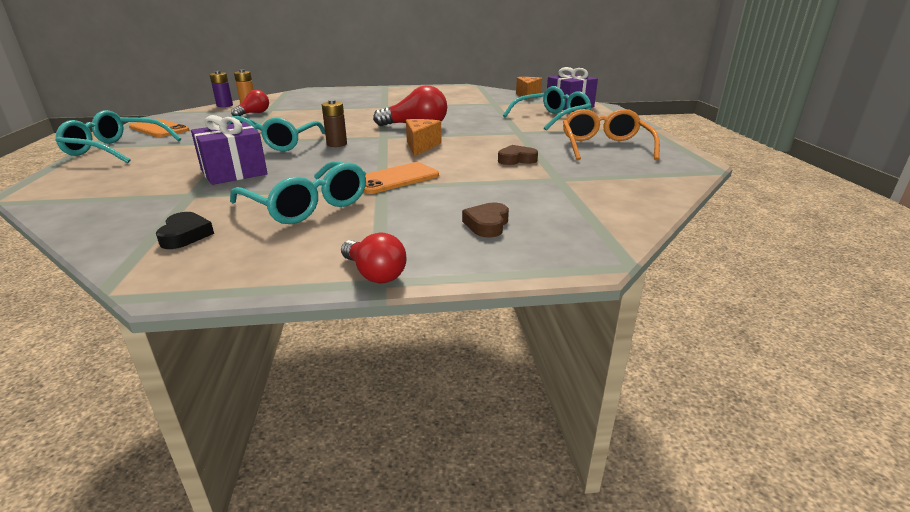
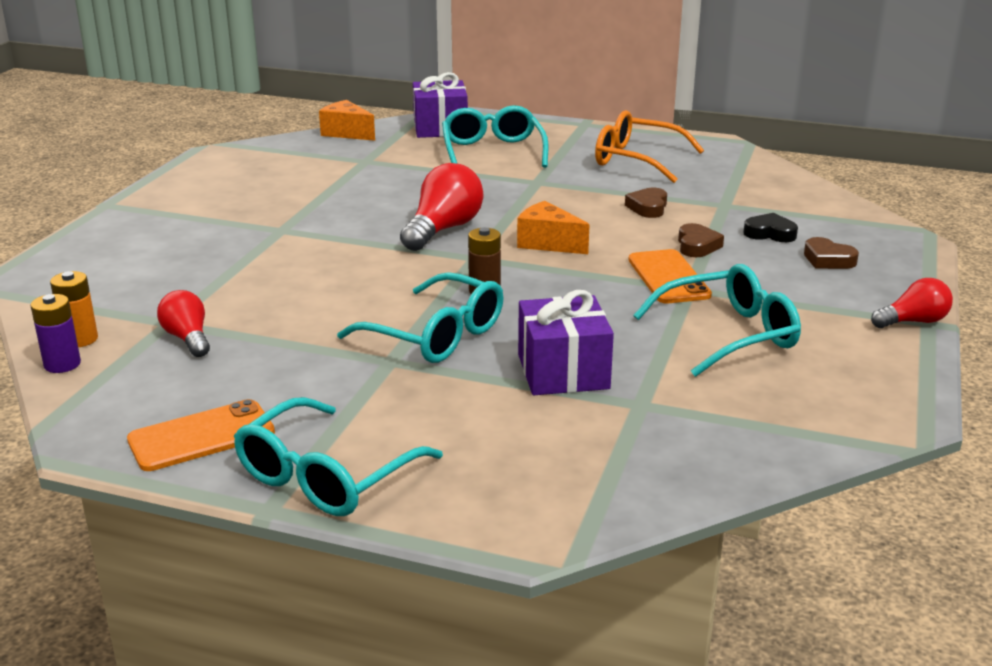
camera: 65 degrees left, 0 degrees up
black heart [156,212,214,249] -> black heart moved to [743,213,798,242]
none -> brown heart [678,223,724,257]

